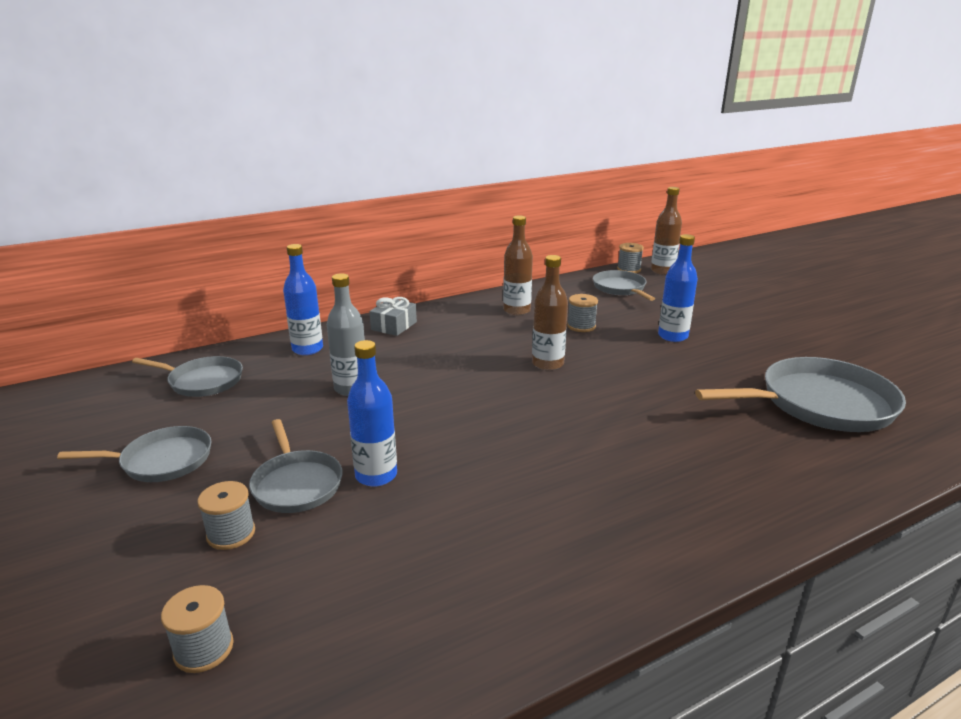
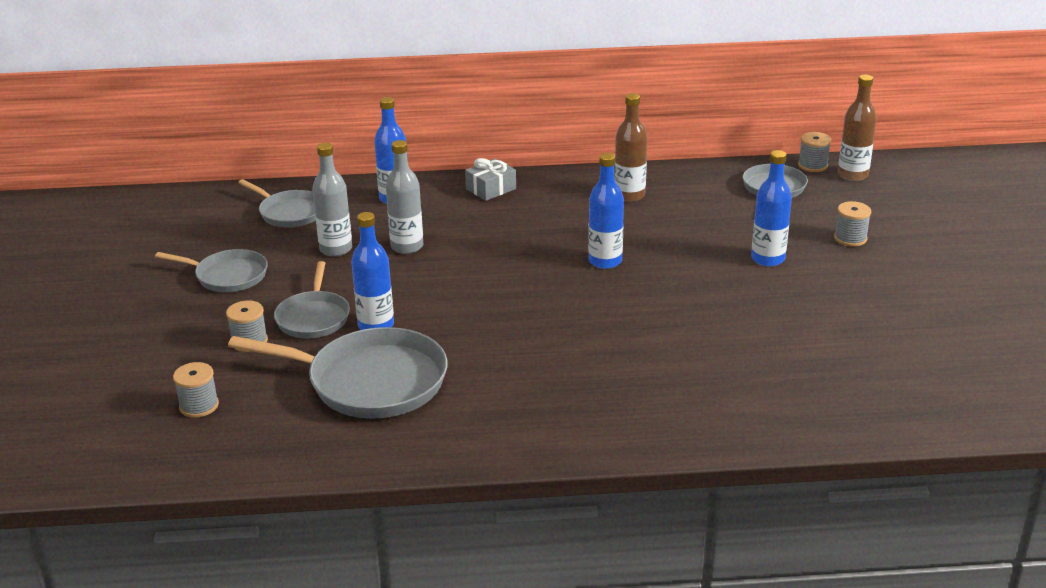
camera: 25 degrees right, 5 degrees up
brown bottle [532,255,568,371] -> blue bottle [588,153,624,269]
grey spool [567,294,598,332] -> grey spool moved to [834,201,871,247]
grey pan [695,357,906,432] -> grey pan moved to [228,327,448,419]
none -> grey bottle [312,143,352,257]

